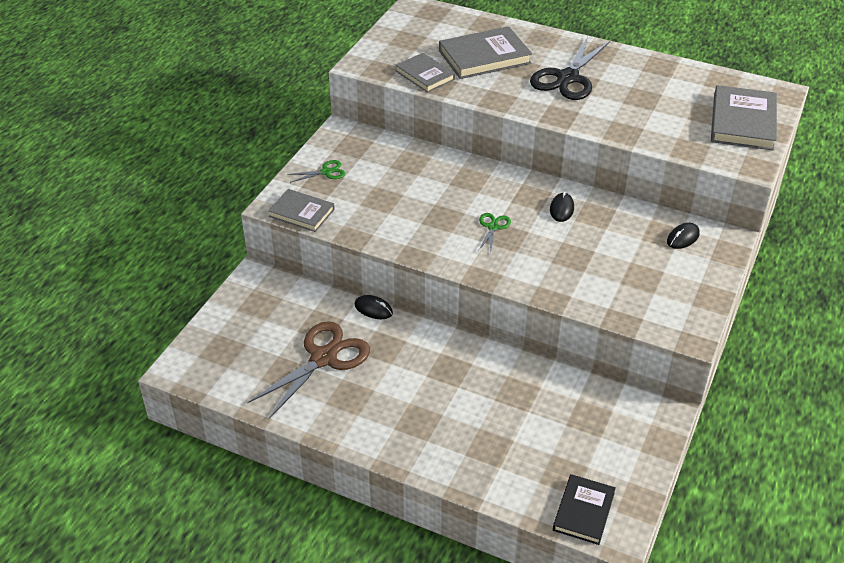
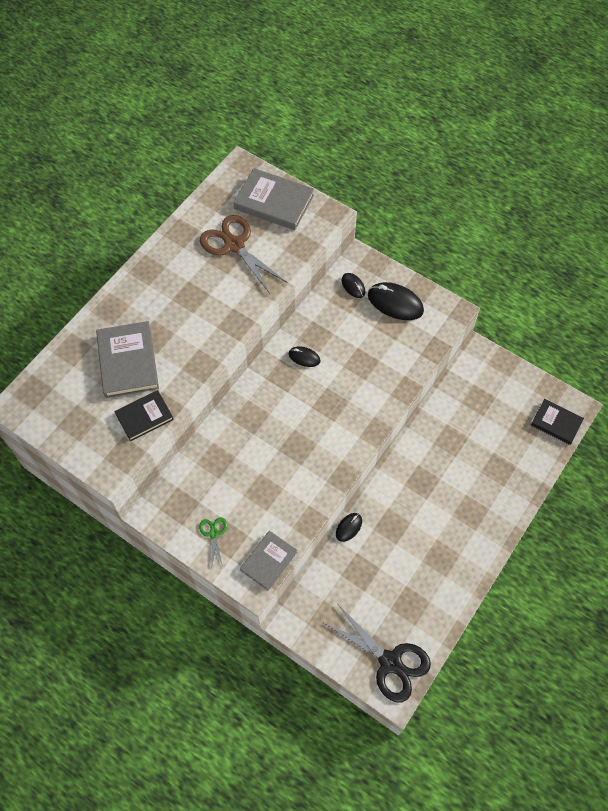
camera: 80 degrees left, 20 degrees up
brown scissors [247,321,370,419] -> brown scissors moved to [200,215,286,293]
grey book [396,53,455,93] -> black book [115,390,174,441]
green scissors [478,213,511,251] -> none
black scissors [530,36,610,100] -> black scissors moved to [324,606,431,702]
none -> black mouse [368,282,424,320]

